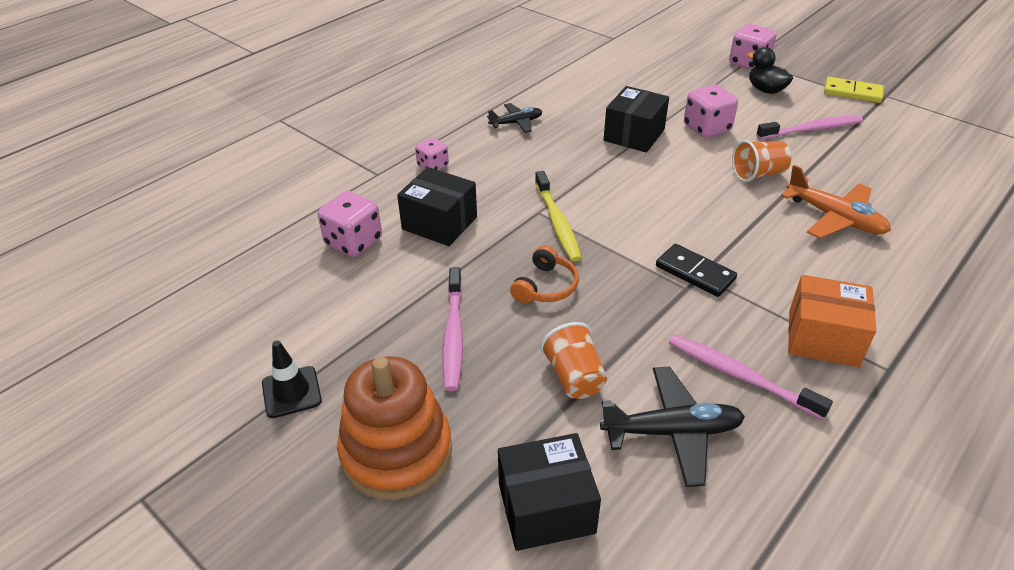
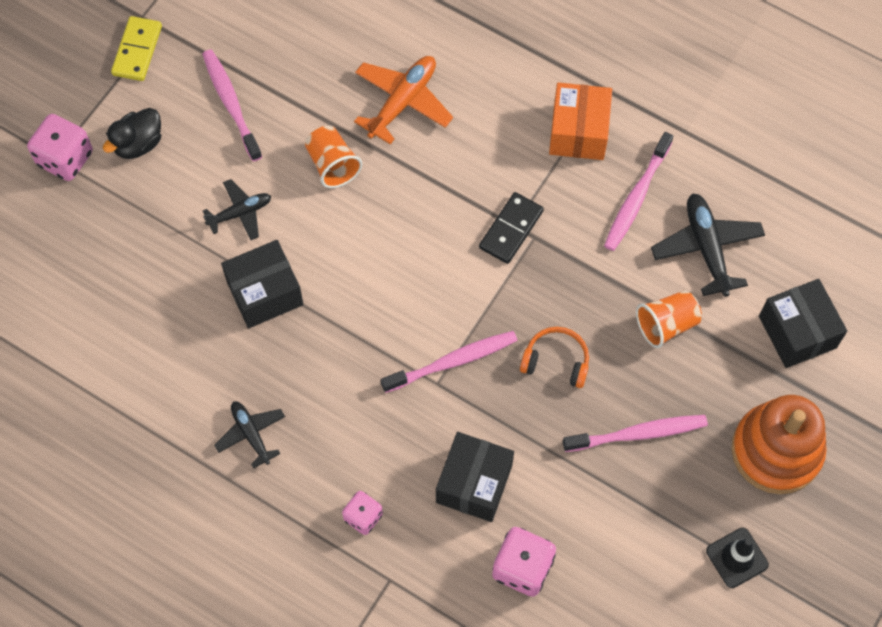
camera: 100 degrees left, 25 degrees up
yellow toothbrush [535,171,582,262] -> pink toothbrush [381,331,518,393]
black box [604,86,669,153] -> black box turned 45 degrees counterclockwise [221,240,304,328]
pink dice [684,84,738,138] -> black plane [203,179,271,240]

